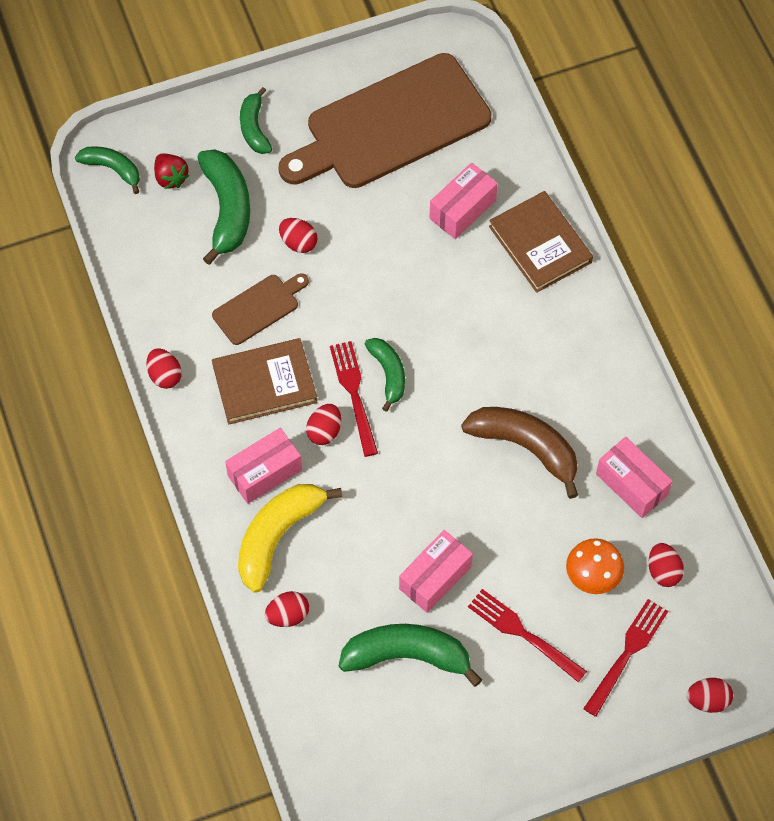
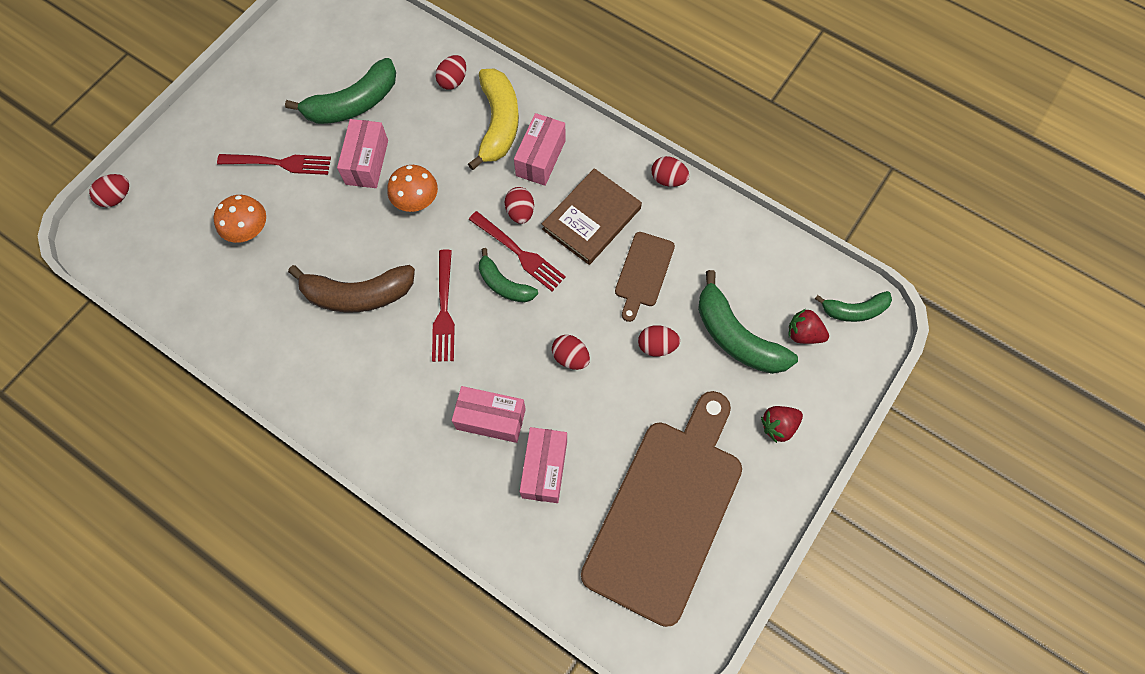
camera: 145 degrees right, 5 degrees up
green banana [240,87,272,154] -> red strawberry [761,406,803,443]
brown book [489,191,593,293] -> none
red fork [583,599,668,717] -> red fork moved to [432,250,455,362]
pink box [596,437,672,518] -> pink box moved to [452,386,526,443]
red egg [648,543,684,587] -> red egg moved to [552,335,590,370]
none -> orange mushroom [387,165,438,212]

